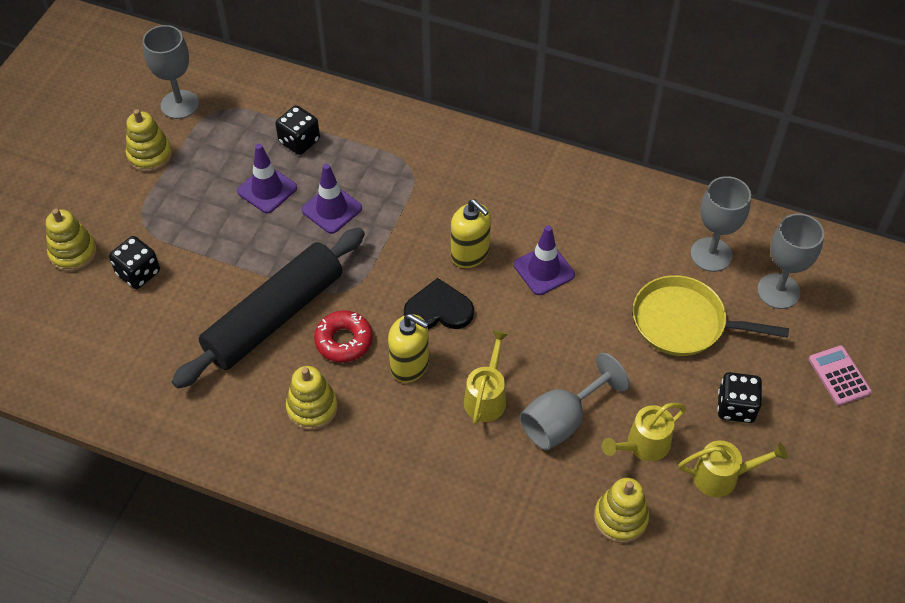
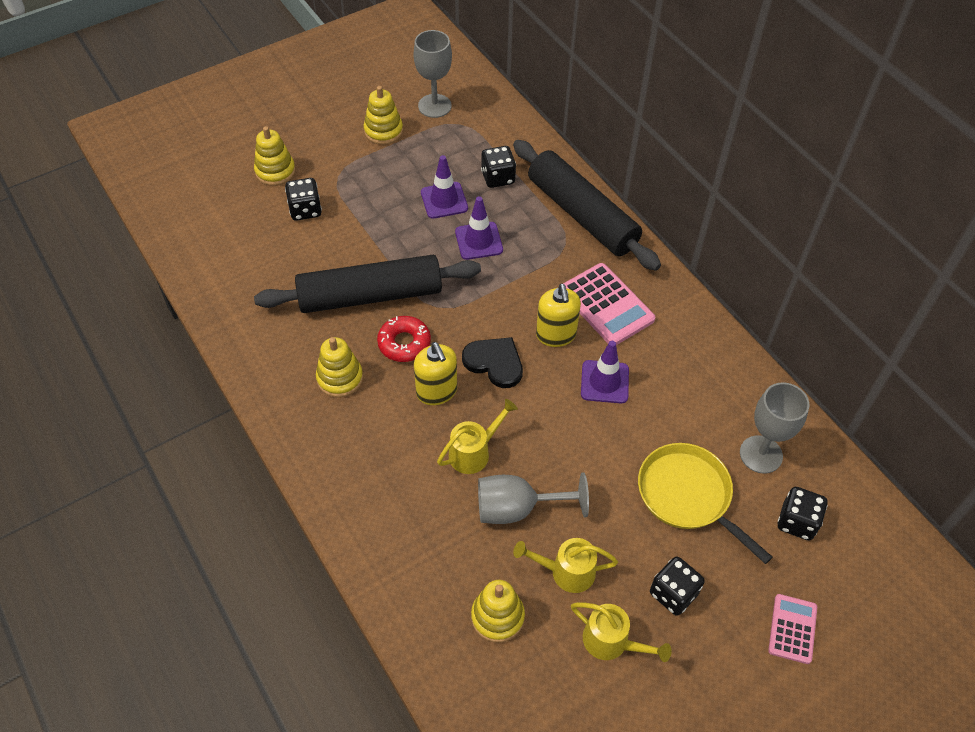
camera: 35 degrees right, 0 degrees up
grey goblet [757,214,824,309] -> black dice [778,487,828,541]
none -> black rolling pin [513,140,661,271]
none -> pink calculator [563,263,655,345]

